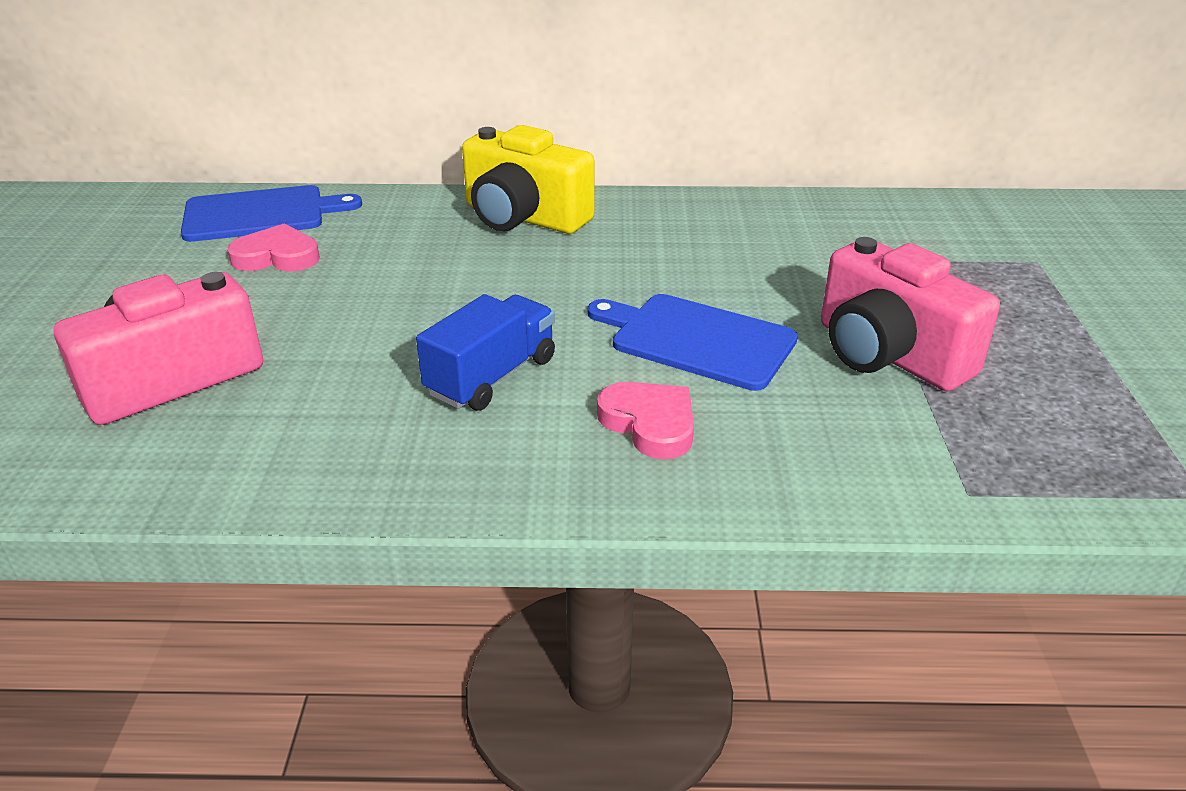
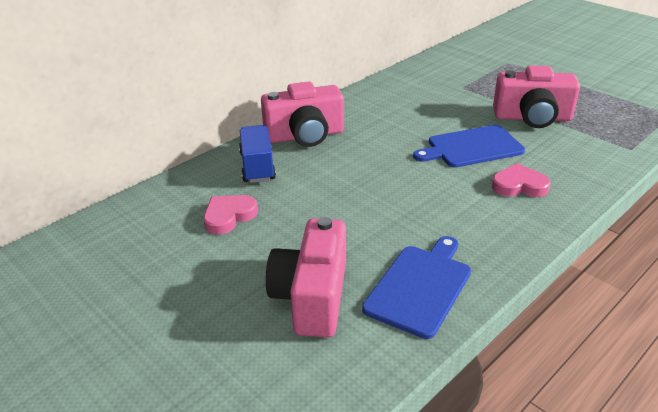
camera: 45 degrees left, 0 degrees up
blue cutting board [181,185,362,242] -> blue cutting board moved to [362,236,471,339]
blue truck [416,294,555,411] -> blue truck moved to [239,125,276,183]
yellow camera [462,125,595,234] -> pink camera [261,81,344,147]

